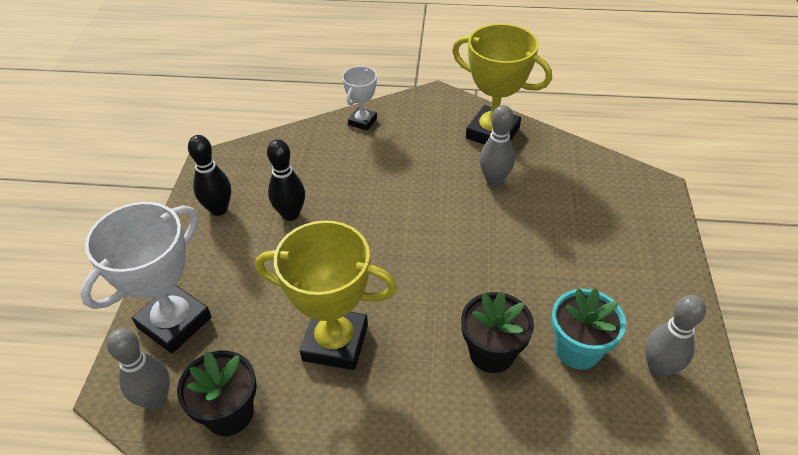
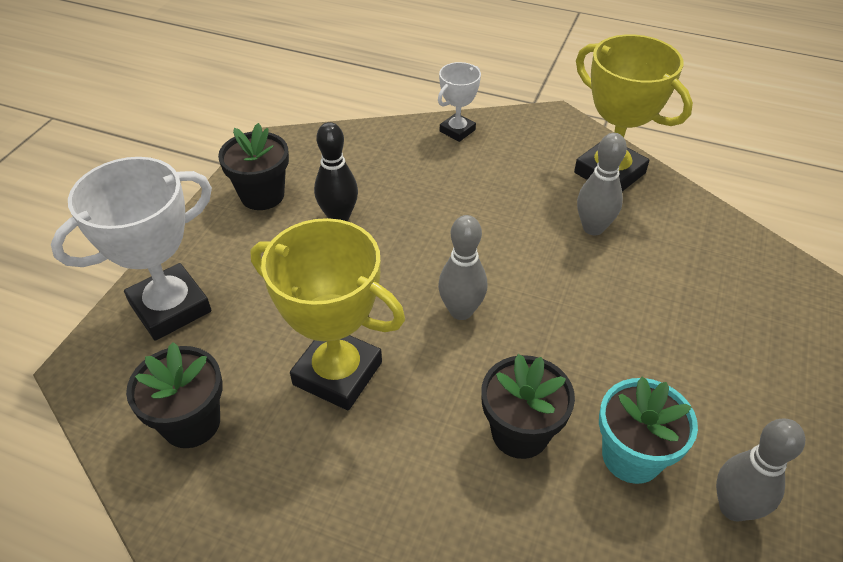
camera: 15 degrees right, 0 degrees up
grey bowling pin [107,328,170,409] -> grey bowling pin moved to [438,215,487,320]
black bowling pin [188,135,231,216] -> black flower pot [218,123,289,210]

